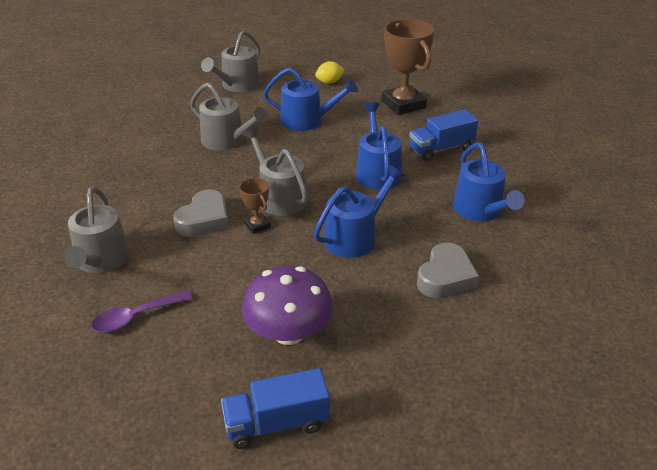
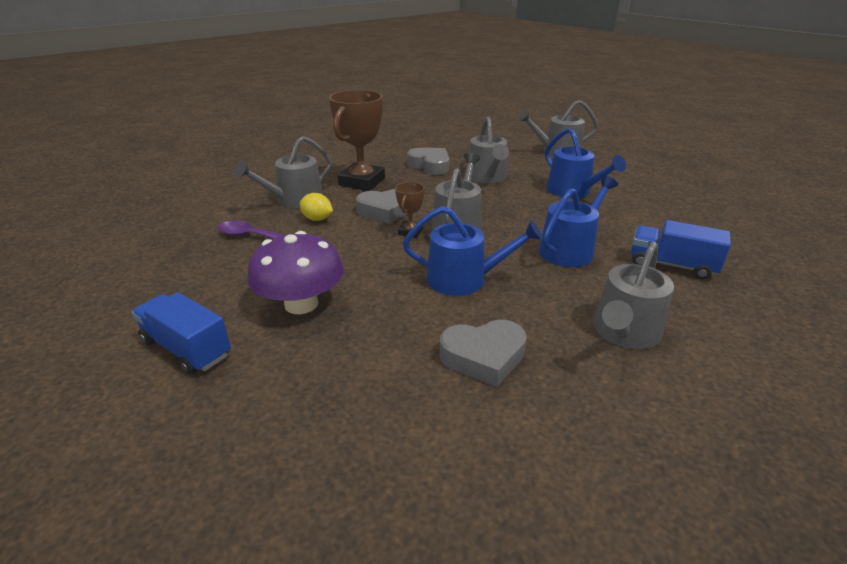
camera: 50 degrees right, 5 degrees down
yellow lemon [315,61,344,84] -> yellow lemon moved to [299,193,333,221]
brown trophy [381,19,434,115] -> brown trophy moved to [329,90,385,191]
blue watering can [453,143,524,221] -> grey watering can [593,242,674,349]
none -> grey heart [407,148,450,175]

